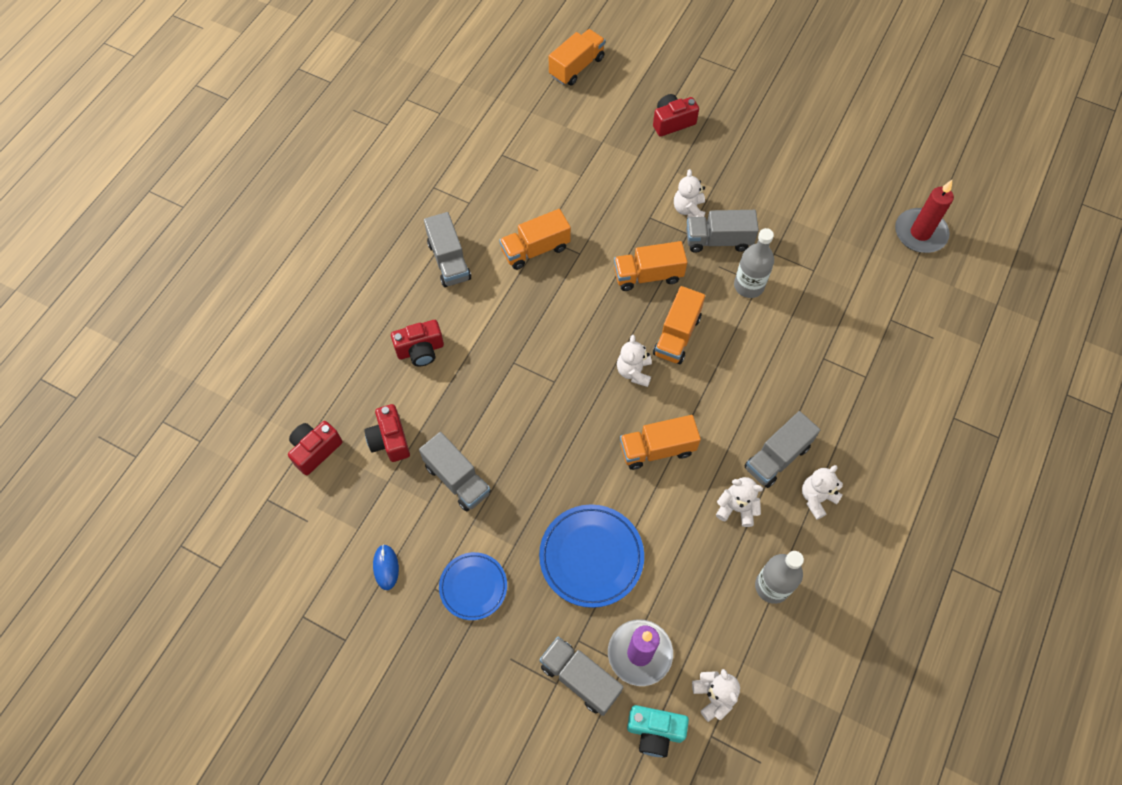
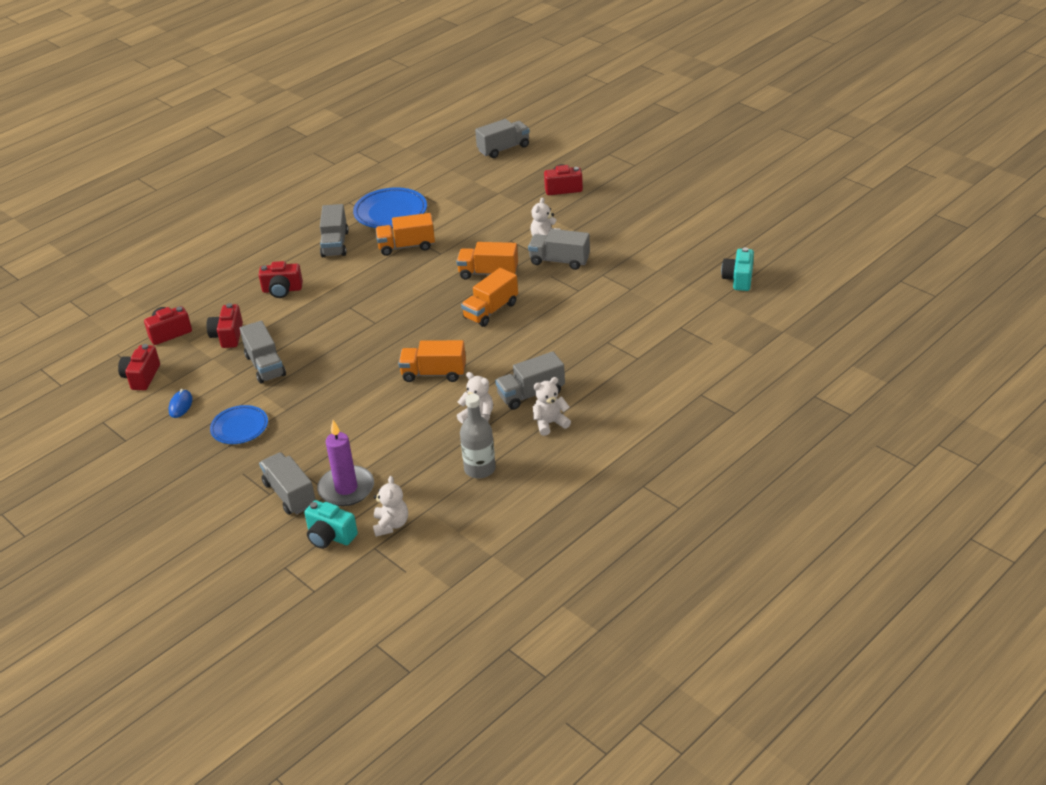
camera: 20 degrees right, 25 degrees down
blue plate [539,504,644,608] -> blue plate moved to [353,187,427,228]
orange truck [549,29,605,86] -> grey truck [475,119,530,158]
white teddy bear [617,335,652,387] -> none
grey bottle [734,228,774,298] -> none
red candle [895,180,954,253] -> turquoise camera [721,247,754,291]
none -> red camera [118,344,160,390]

